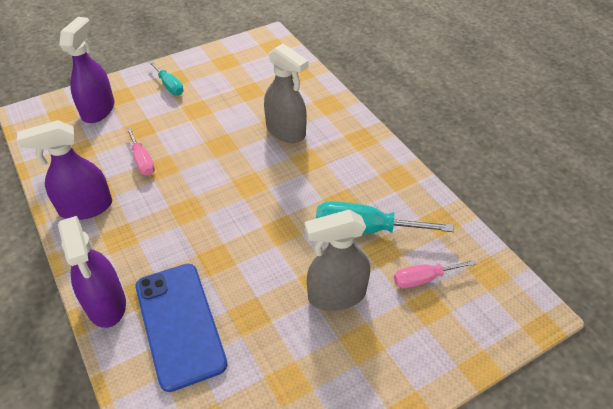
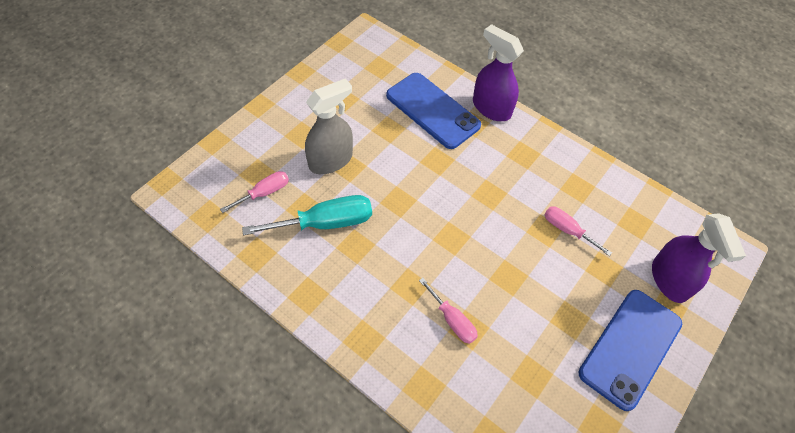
camera: 155 degrees right, 10 degrees up
purple spray bottle [17,120,112,220] -> none
turquoise screwdriver [148,61,183,95] -> blue phone [578,290,682,411]
grey spray bottle [264,43,308,143] -> pink screwdriver [419,278,478,344]

